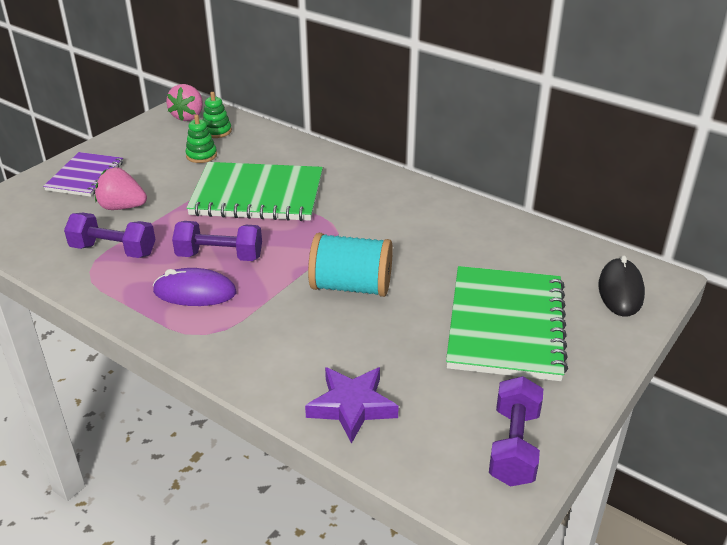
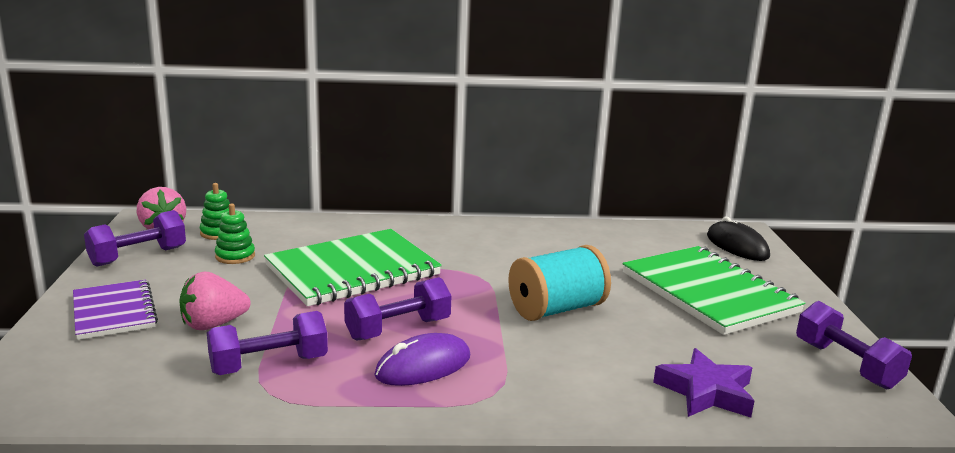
camera: 40 degrees left, 15 degrees down
none -> purple dumbbell [84,210,186,267]

